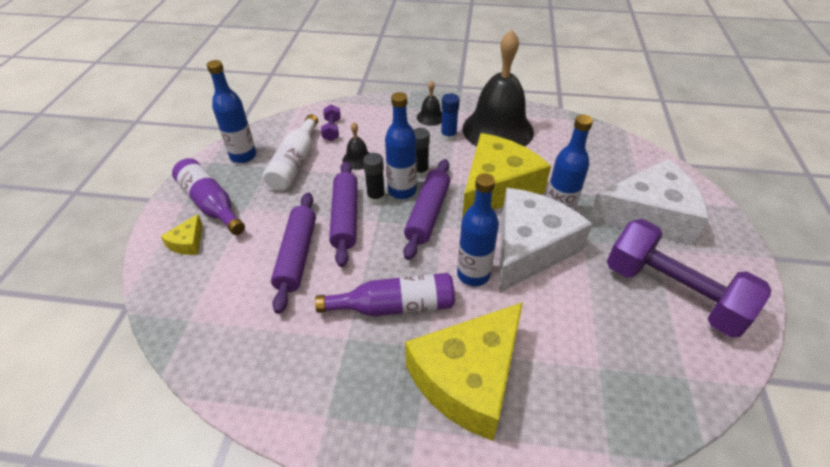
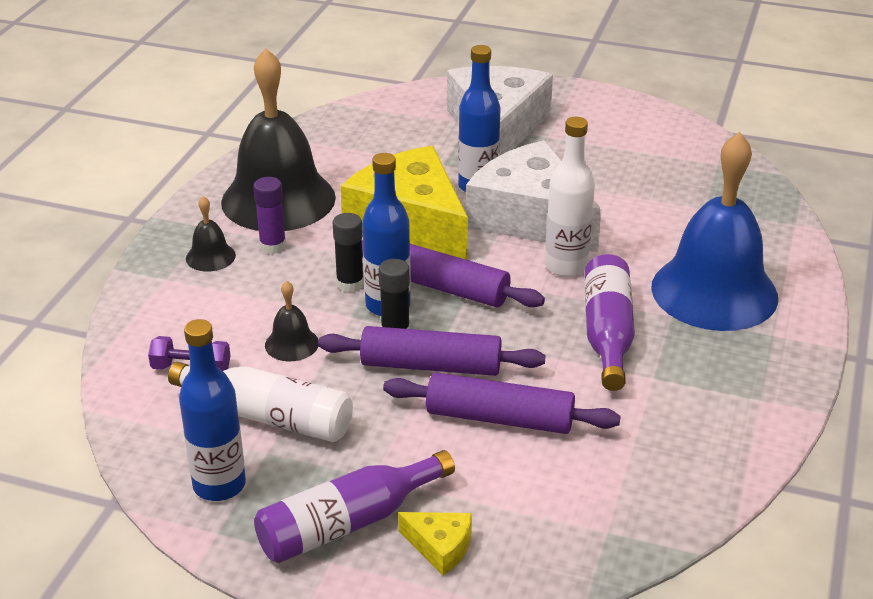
camera: 80 degrees left, 10 degrees down
yellow cheese [405,302,523,441] -> blue bell [651,132,778,331]
blue glue stick [441,93,460,142] -> purple glue stick [253,177,286,254]
blue bottle [457,173,499,286] -> white bottle [545,117,595,277]
purple dumbbell [607,219,771,338] -> none

